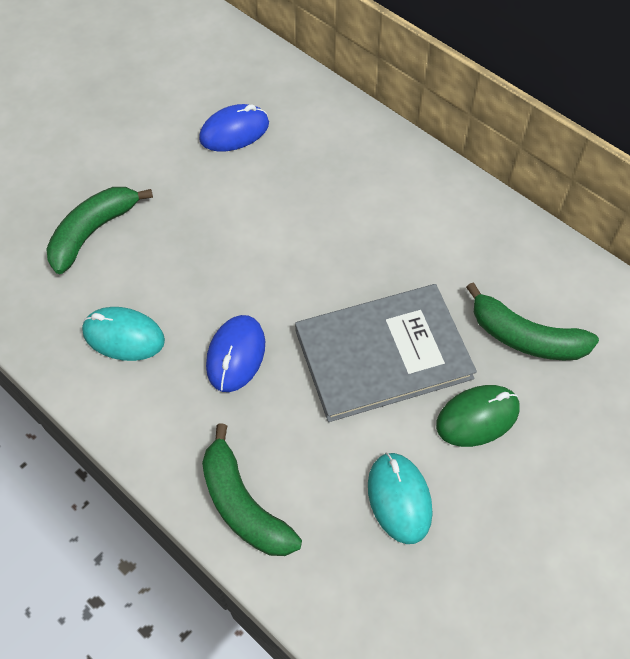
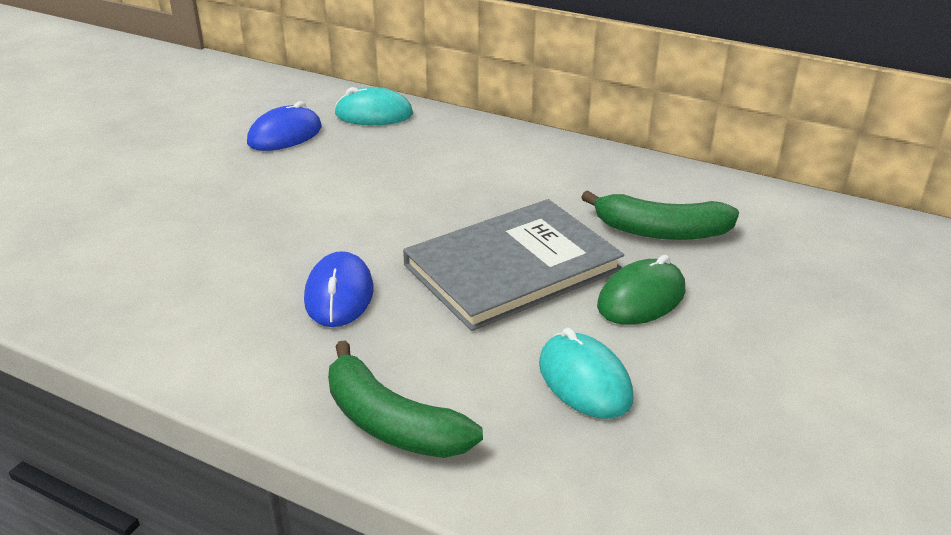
camera: 15 degrees left, 25 degrees down
green banana [46,187,153,274] -> none
turquoise mouse [82,307,165,361] -> turquoise mouse moved to [334,87,413,125]

